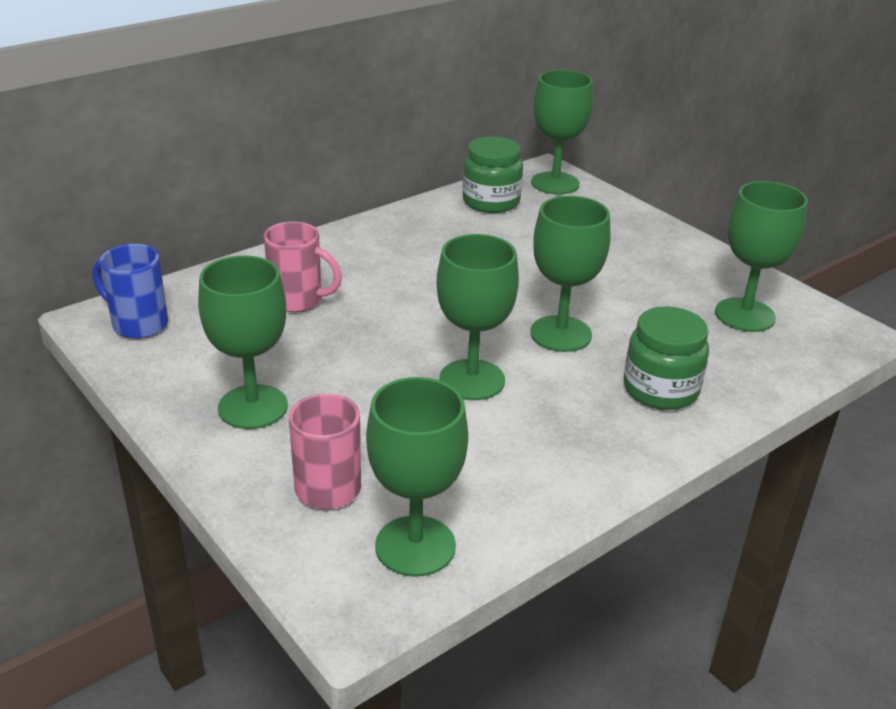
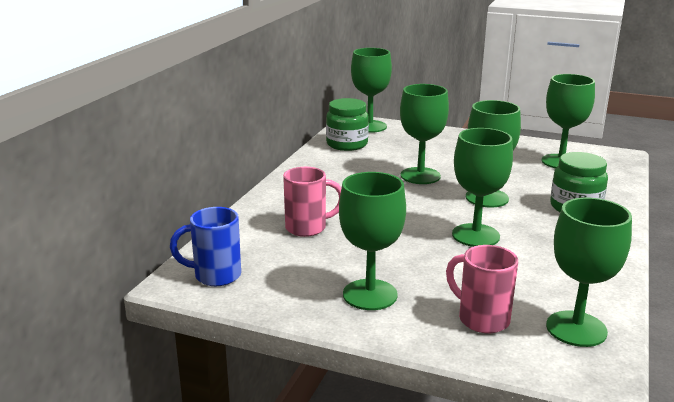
camera: 30 degrees left, 10 degrees down
none -> green goblet [400,84,449,184]

